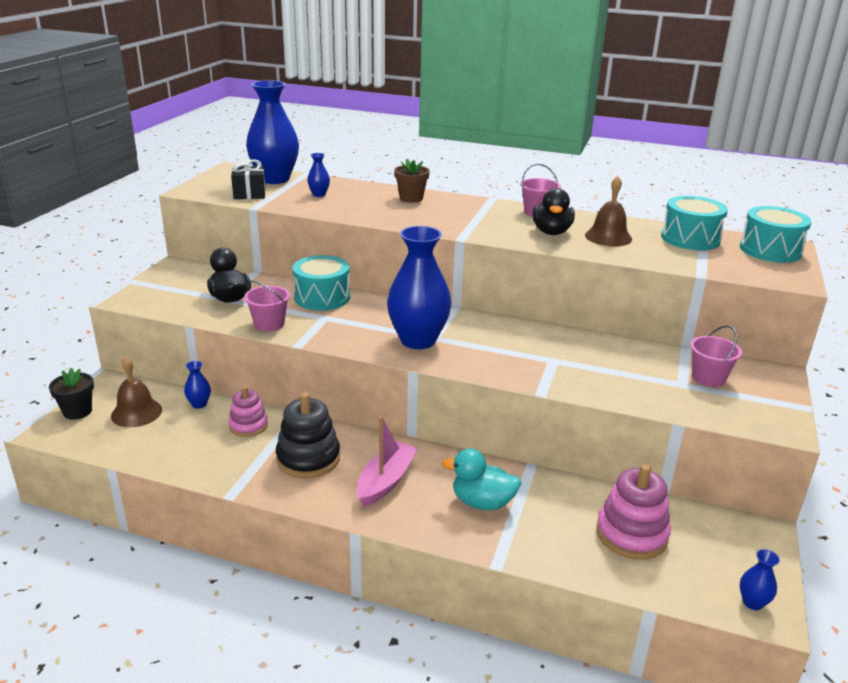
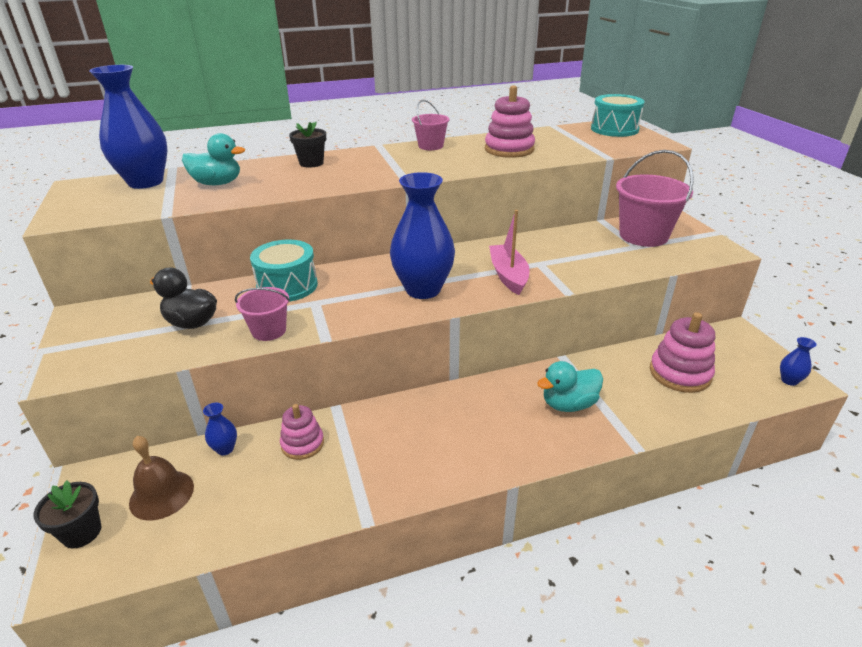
camera: 35 degrees left, 5 degrees up
black gift [231,159,266,199] -> none
black stacking toy [276,392,340,479] -> none
blue vase [307,153,330,197] -> turquoise duck [182,133,245,185]
pink boat [357,416,418,507] -> pink boat moved to [489,210,529,295]
brown flower pot [394,159,430,203] -> black flower pot [289,122,326,168]
black duck [532,188,575,235] -> none
brown bell [585,176,632,246] -> pink stacking toy [485,85,535,158]
turquoise drum [661,196,728,250] -> none
pink bucket [690,325,742,387] -> pink bucket [616,150,694,247], size x1.79

